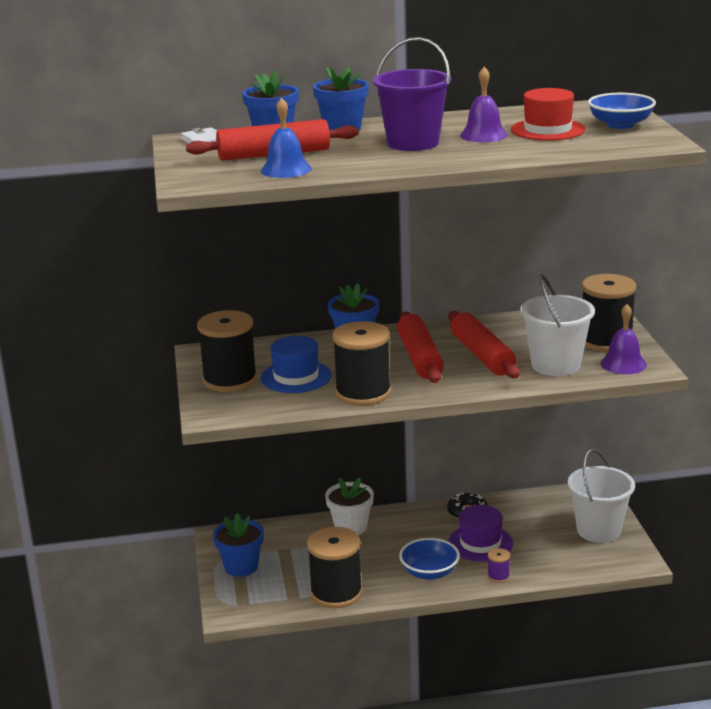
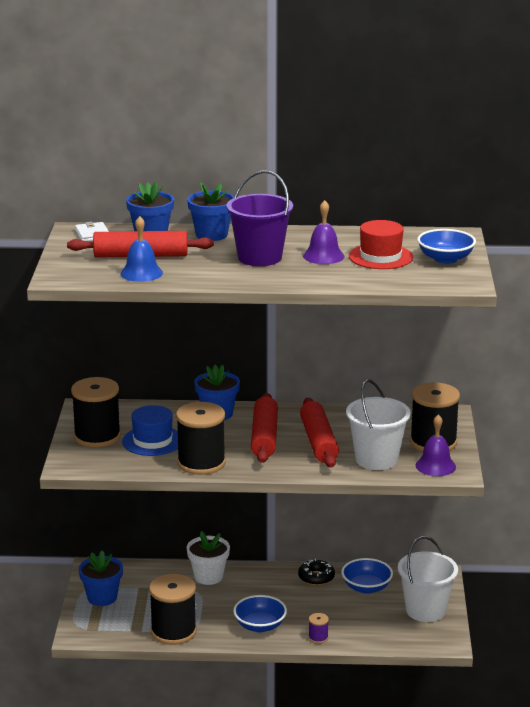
camera: 10 degrees right, 0 degrees up
purple hat [448,505,513,562] -> none
none -> blue bowl [341,558,393,594]

